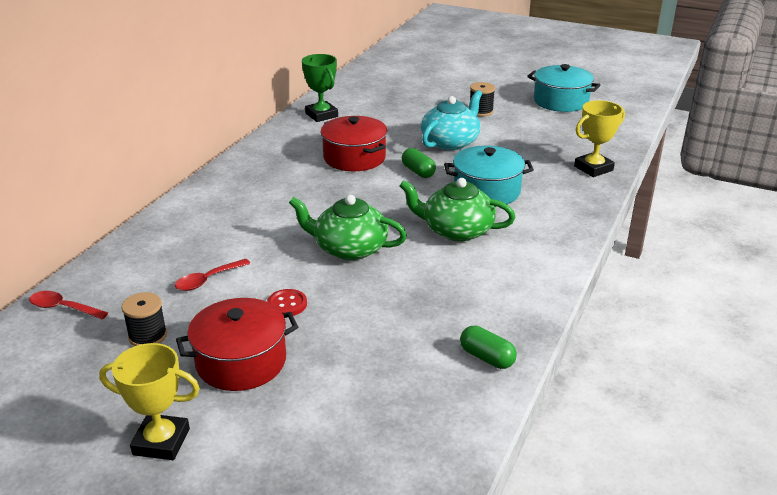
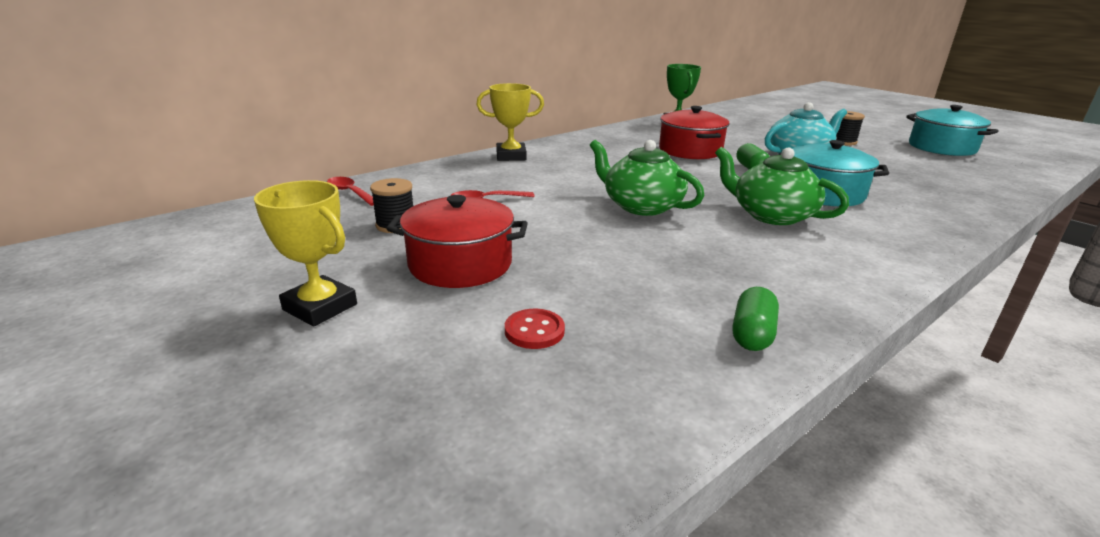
camera: 25 degrees right, 5 degrees down
red button [267,289,307,316] -> red button moved to [505,309,565,349]
green capsule [460,326,517,369] -> green capsule turned 45 degrees clockwise [733,287,779,351]
yellow trophy [574,100,625,177] -> yellow trophy moved to [476,83,544,161]

